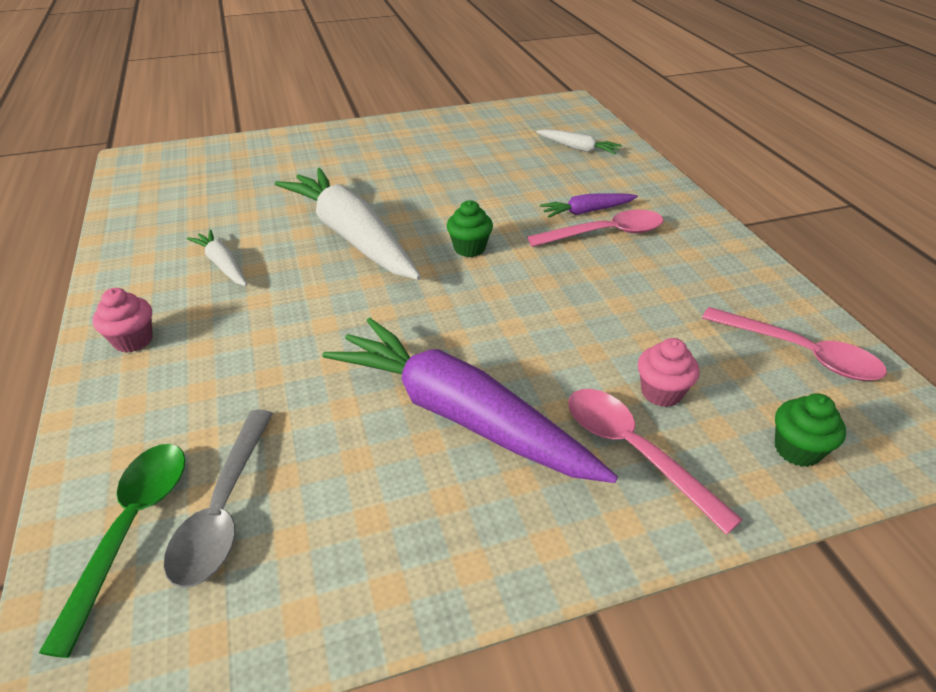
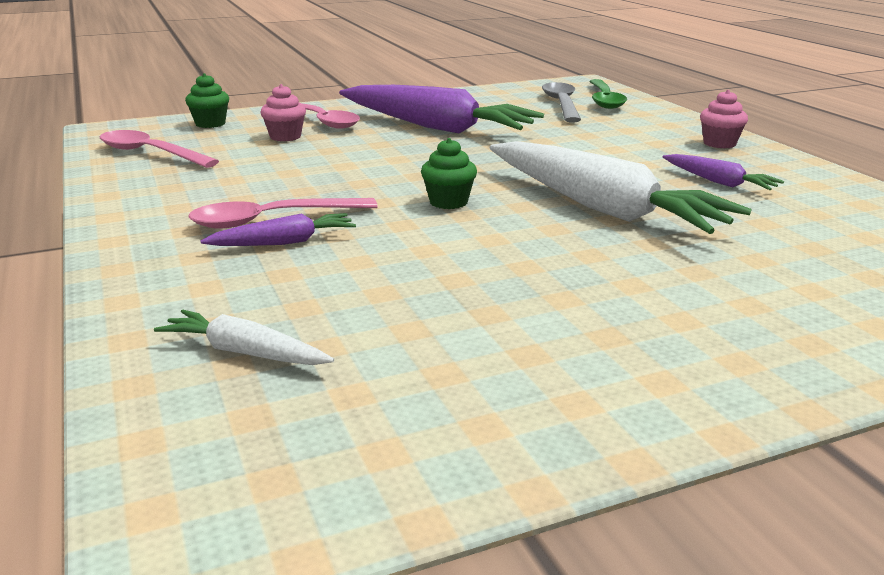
camera: 175 degrees right, 15 degrees down
white carrot [187,229,247,286] -> purple carrot [663,154,784,190]

